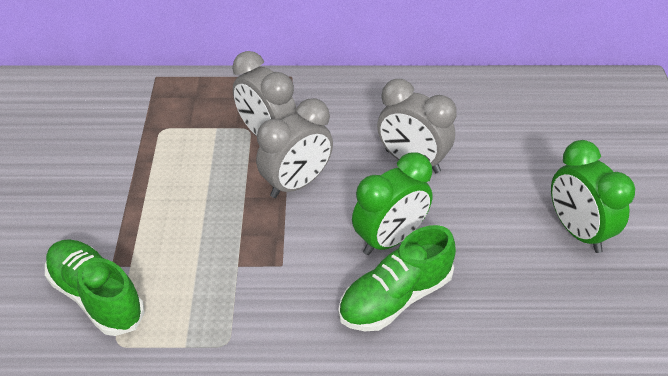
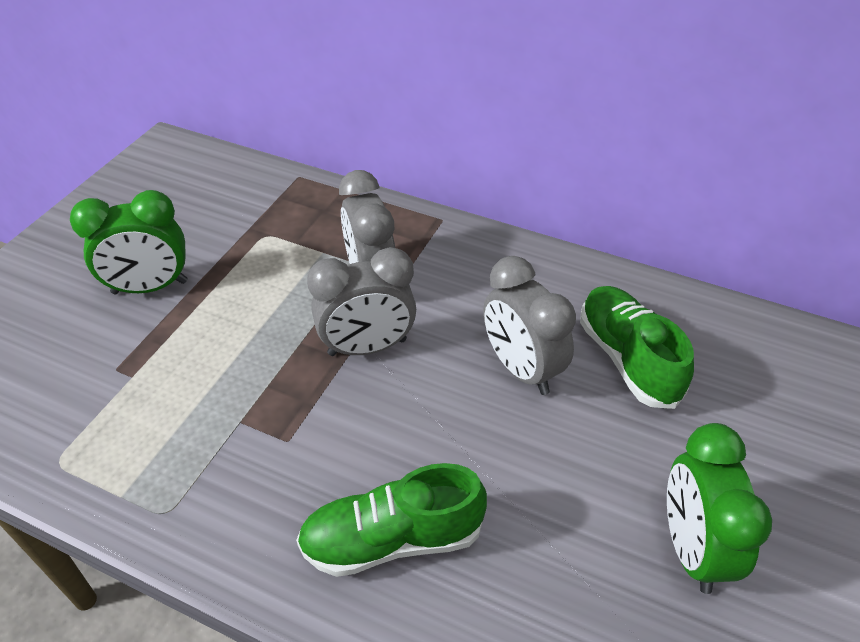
camera: 25 degrees right, 0 degrees up
green shoe [45,239,144,336] -> green shoe moved to [580,286,694,409]
green clock [352,152,433,255] -> green clock moved to [70,190,187,294]

